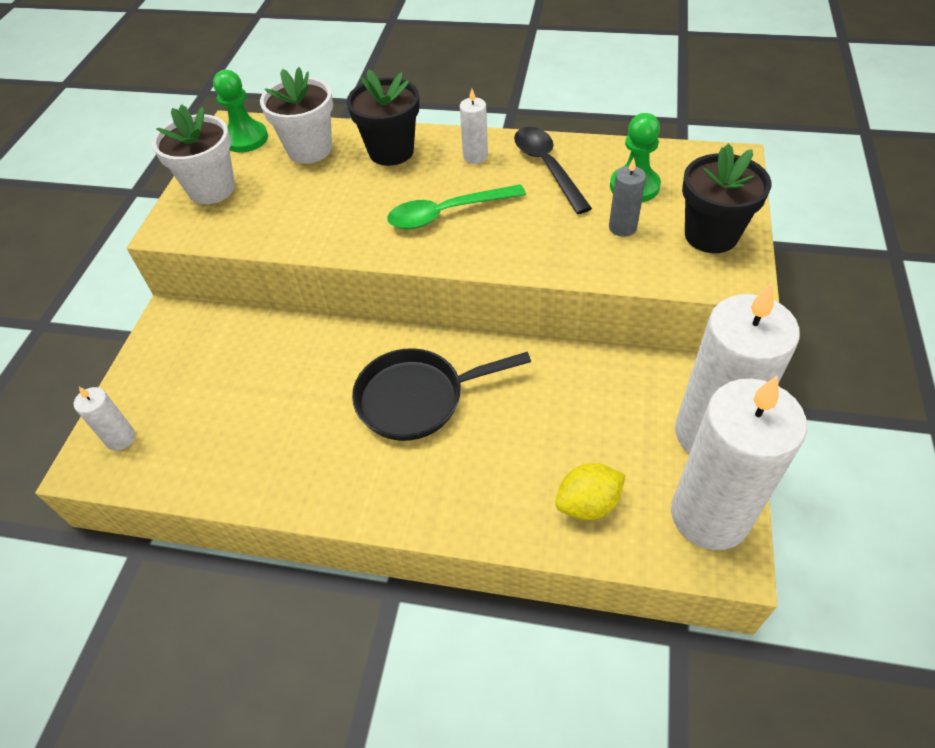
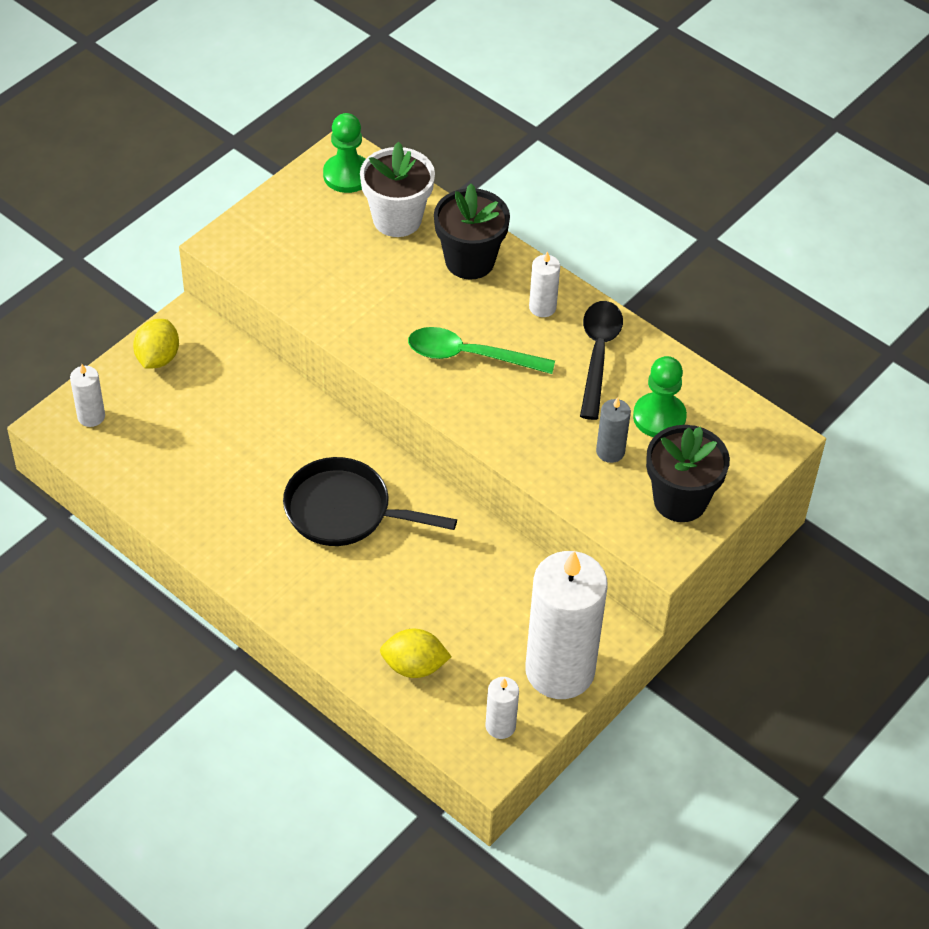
camera: 25 degrees right, 0 degrees up
white flower pot [152,104,235,204] -> none
white candle [671,376,807,550] -> white candle [486,677,519,739], size x0.43
none -> yellow lemon [133,319,179,369]

